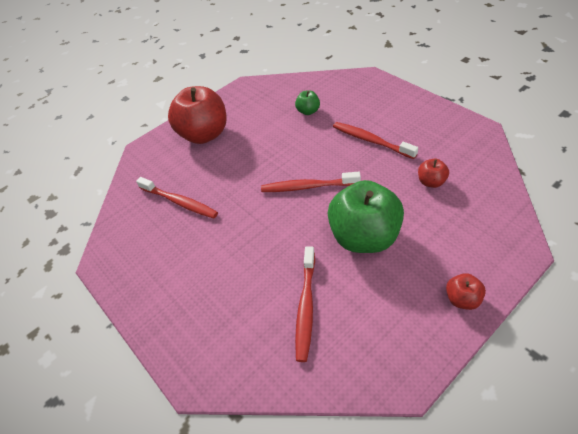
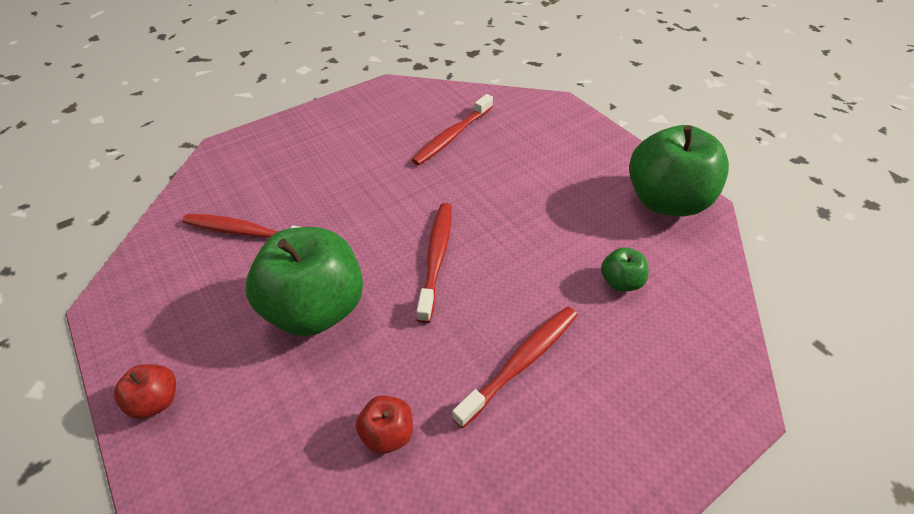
camera: 90 degrees right, 0 degrees up
red apple [168,86,226,144] -> none
none -> green apple [629,125,729,217]

